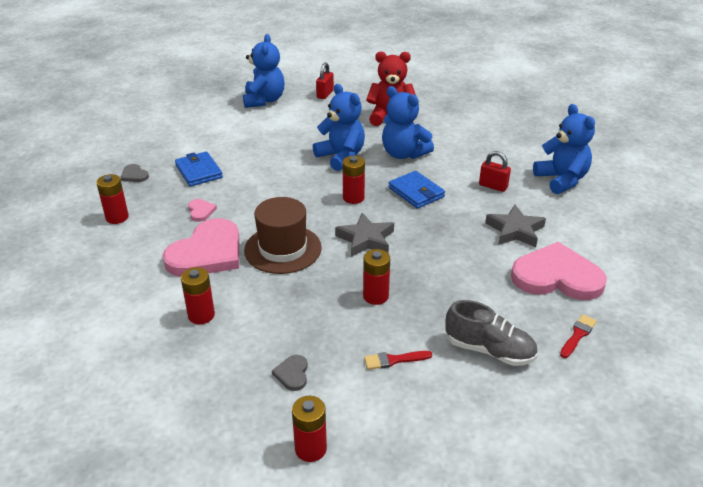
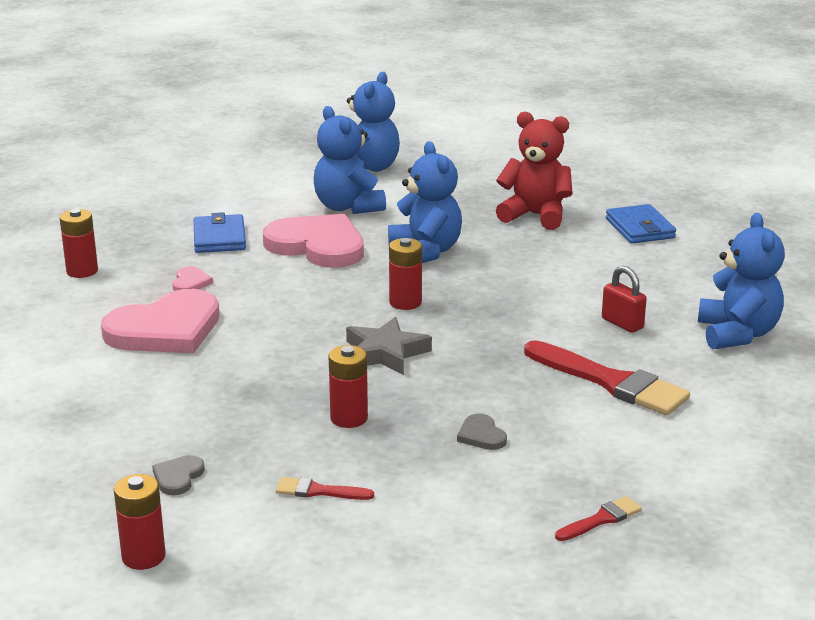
camera: 20 degrees right, 10 degrees down
grey heart [121,164,149,182] -> grey heart moved to [457,413,507,450]
red battery [181,267,215,324] -> none
brown hat [244,197,322,274] -> none
red padlock [316,62,334,99] -> none
blue teddy bear [382,86,434,159] -> blue teddy bear moved to [314,106,386,214]
blue wallet [388,171,445,209] -> blue wallet moved to [606,204,676,244]
grey shoe [445,300,538,366] -> none
grey star [485,205,546,247] -> red brush [524,340,690,415]
pink heart [511,242,607,300] -> pink heart moved to [263,214,364,268]

